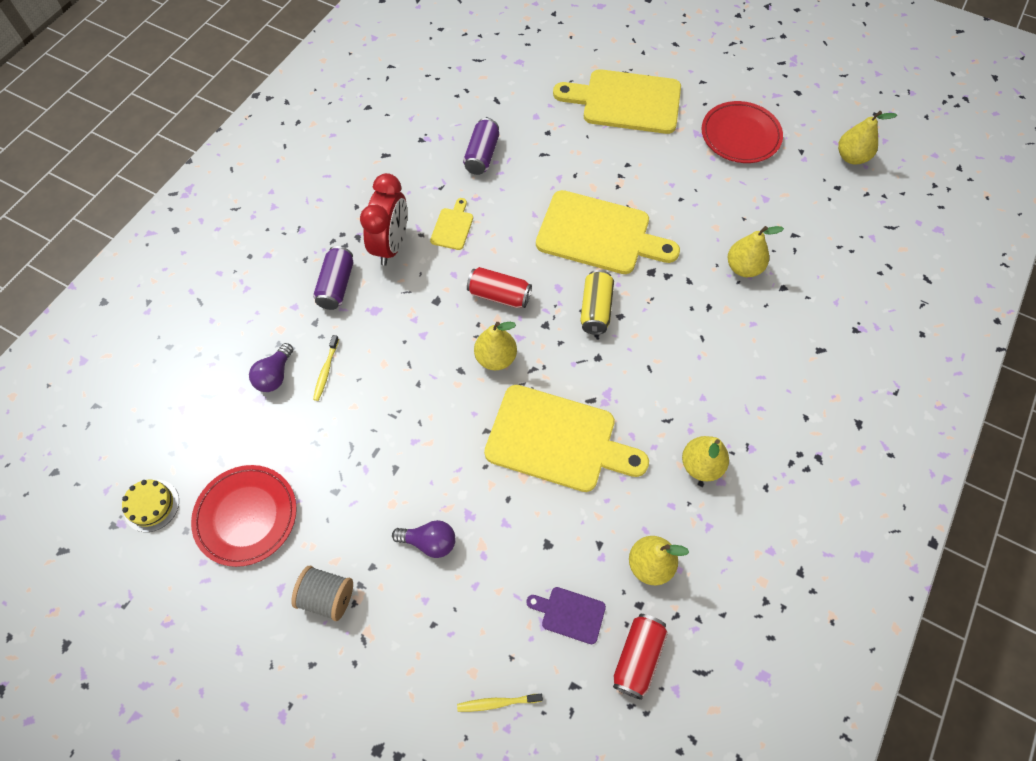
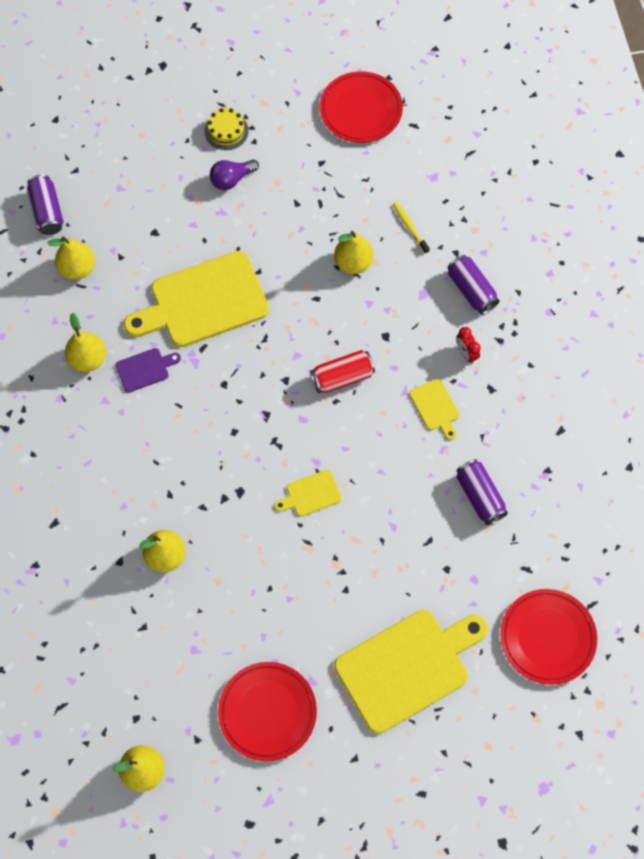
camera: 140 degrees right, 5 degrees up
yellow cake [122,480,179,532] -> yellow cake moved to [204,108,249,150]
purple light bulb [249,343,293,392] -> none
grey spool [291,565,353,621] -> none
red clock [360,173,407,266] -> red clock [456,327,481,364], size x0.47
yellow toothbrush [457,694,543,712] -> none
yellow pear [474,322,517,370] -> yellow pear moved to [334,231,374,274]
purple cutting board [526,587,606,644] -> purple cutting board moved to [115,348,181,393]
yellow cutting board [536,190,680,274] -> yellow cutting board [274,470,342,517], size x0.44
yellow can [580,270,614,335] -> none
red can [613,614,668,700] -> purple can [27,174,64,235]
none -> red plate [500,589,597,685]

